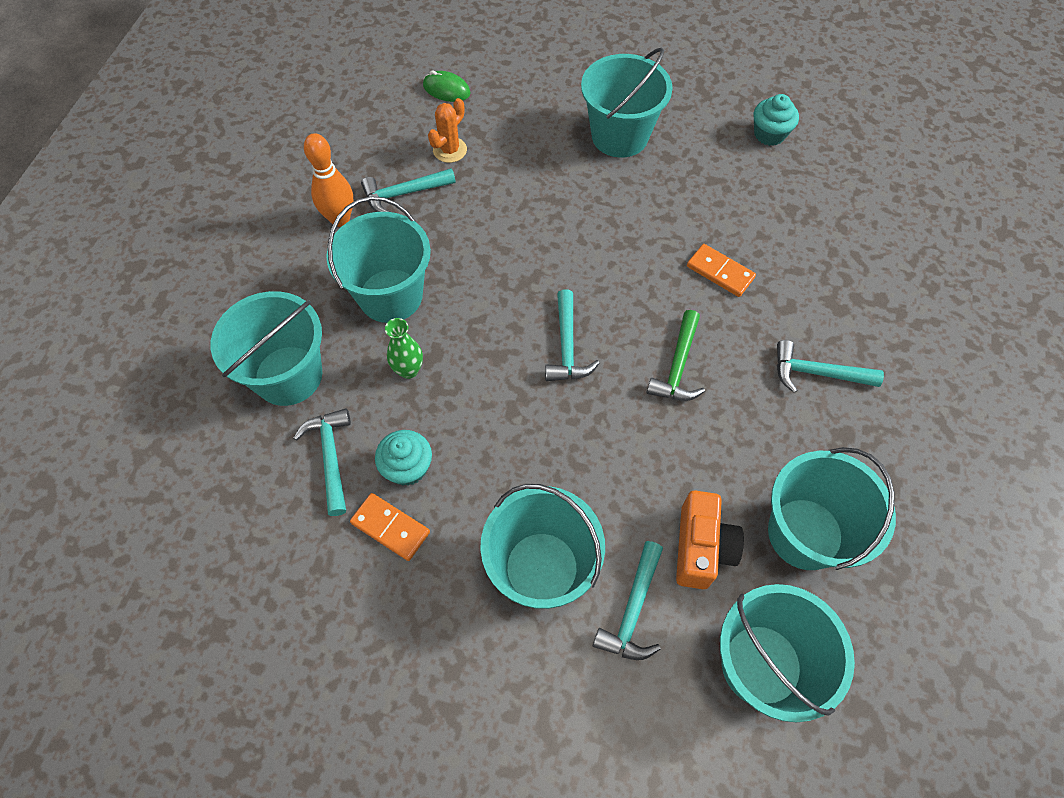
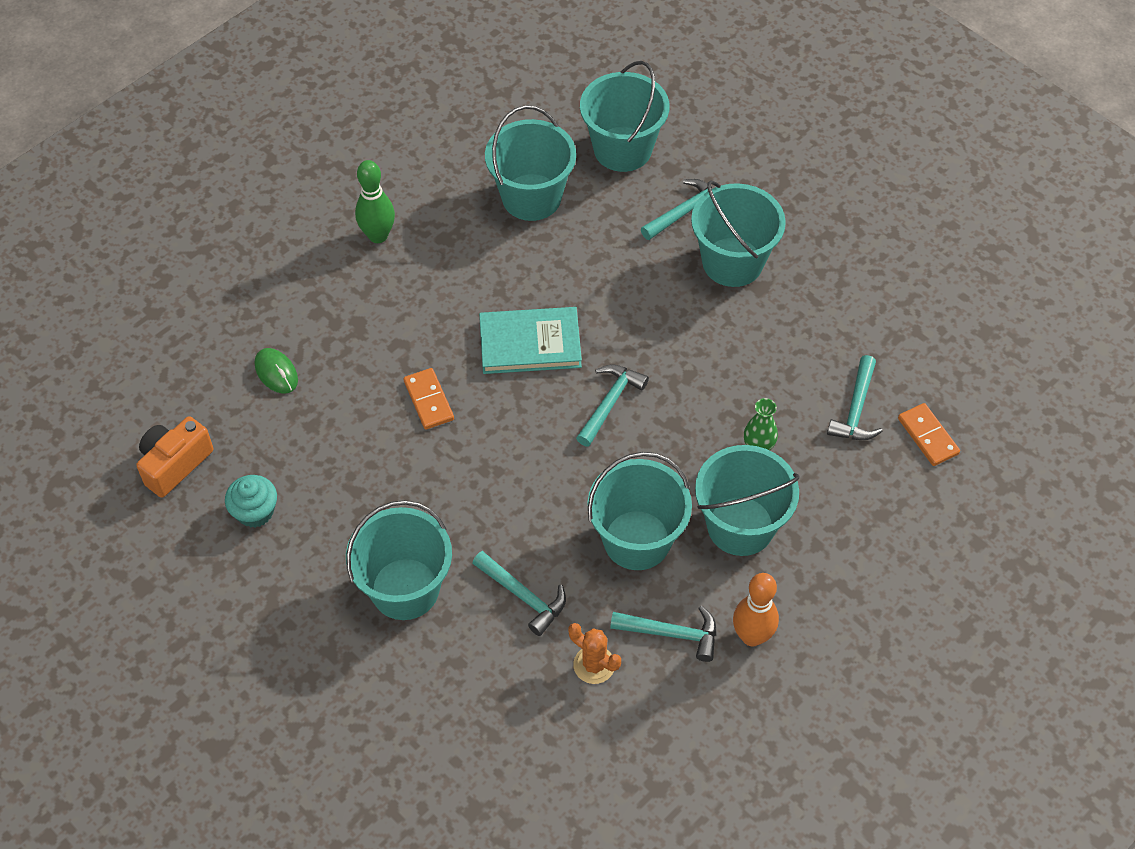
camera: 150 degrees left, 5 degrees down
turquoise bucket [211,291,322,406] -> turquoise bucket moved to [588,452,692,570]
orange domino [350,493,430,561] -> orange domino moved to [898,403,960,466]
turquoise cupcake [375,430,432,486] -> none
green mouse [423,70,470,102] -> green mouse moved to [255,348,298,393]
orange cactus [428,98,467,163] -> orange cactus turned 60 degrees clockwise [569,623,621,684]
green hammer [646,310,705,401] -> turquoise book [479,307,582,374]
orange camera [676,491,744,589] -> orange camera moved to [136,416,213,498]
turquoise hammer [777,340,884,393] -> turquoise hammer moved to [472,551,566,636]
none -> green bowling pin [355,160,395,243]

